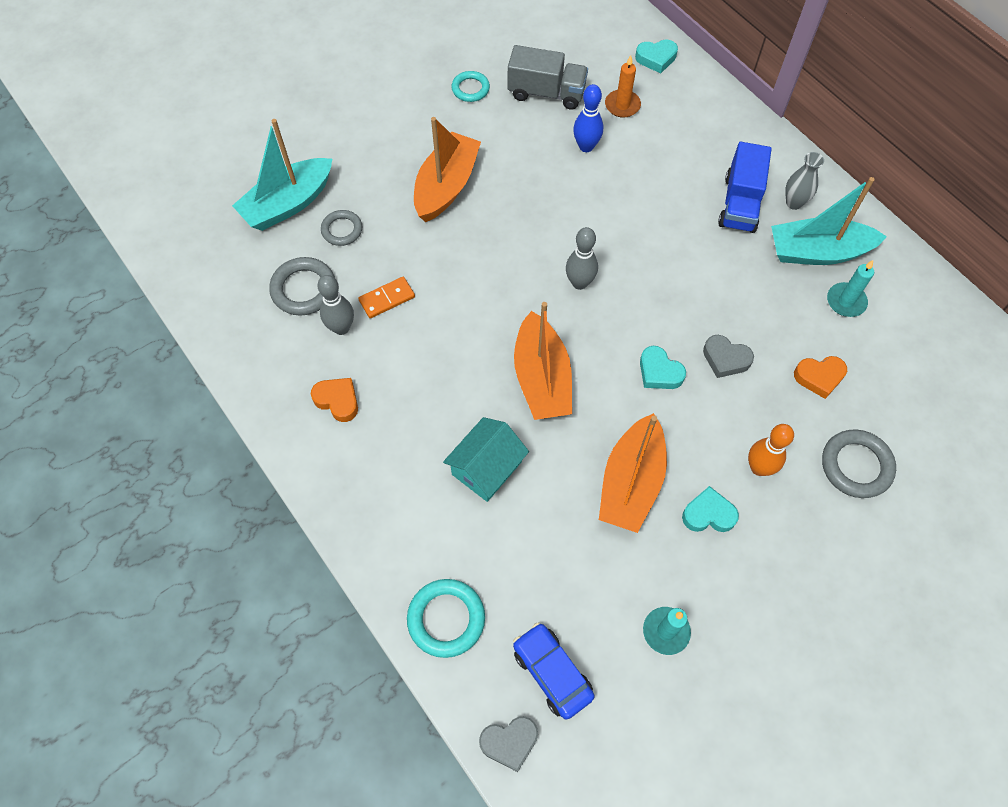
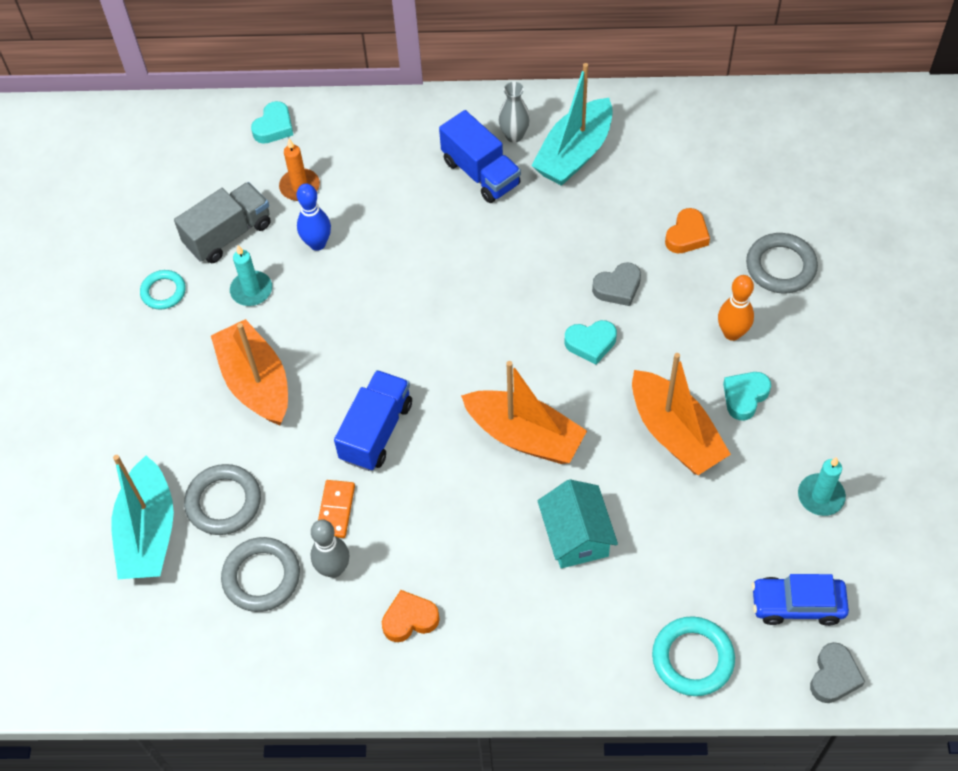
camera: 50 degrees left, 5 degrees down
grey ring [321,210,362,246] -> grey ring [184,464,261,535], size x1.53
grey bowling pin [566,227,598,290] -> none
turquoise candle [827,260,874,317] -> turquoise candle moved to [230,245,272,306]
none -> blue truck [334,370,412,471]

